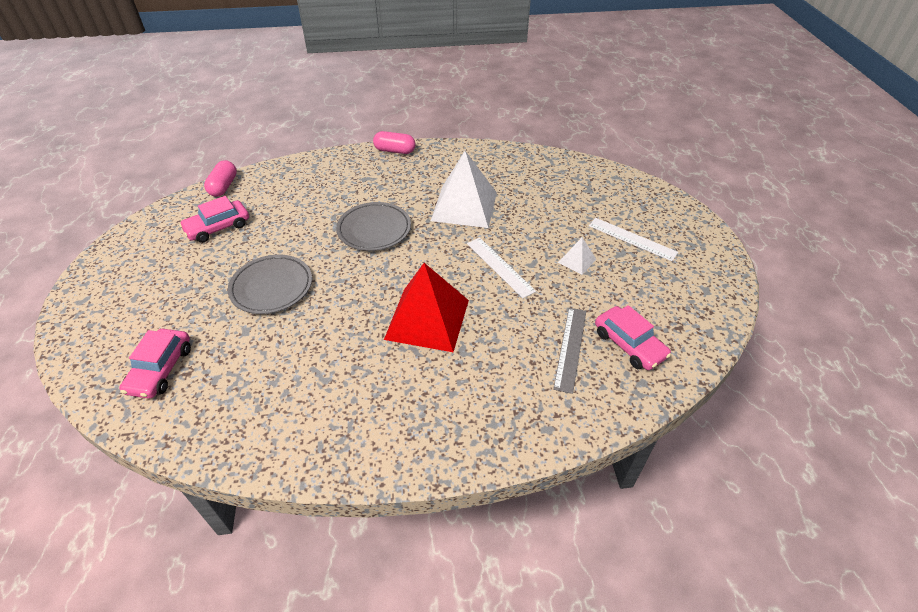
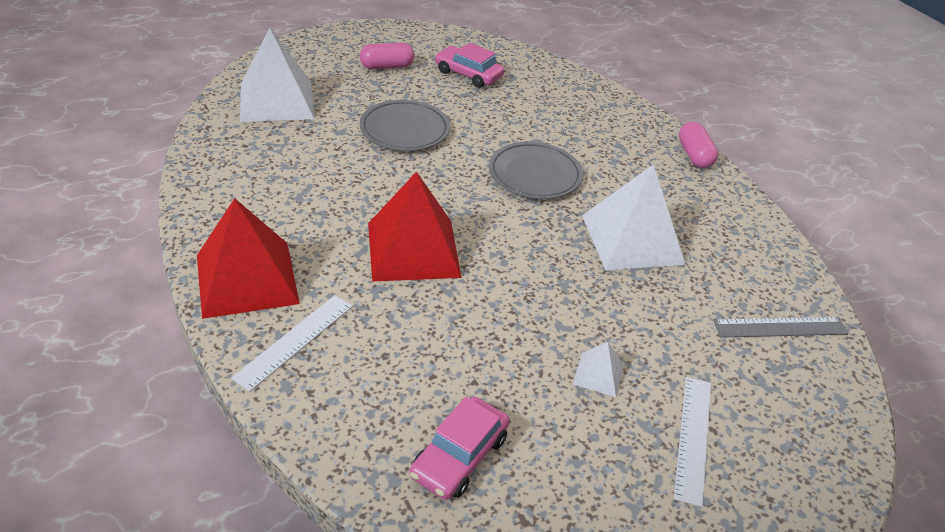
camera: 65 degrees right, 5 degrees down
pink car [119,329,191,399] -> white pyramid [240,28,315,122]
pink capsule [204,160,237,197] -> pink capsule moved to [360,42,414,69]
white ruler [467,238,536,298] -> white ruler moved to [231,295,353,392]
grey ruler [553,308,586,394] -> grey ruler moved to [713,317,848,338]
none -> red pyramid [197,198,300,319]

